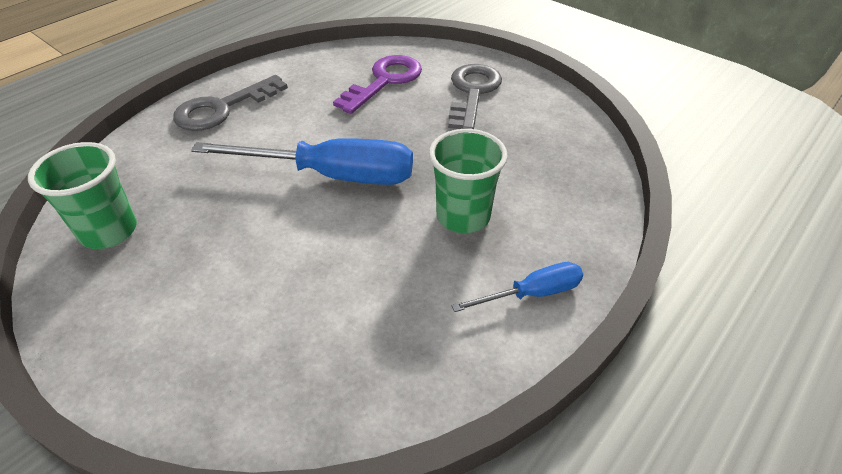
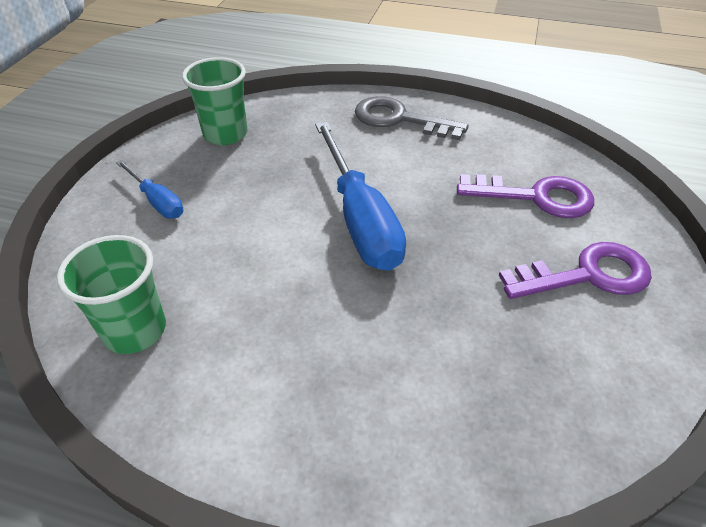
camera: 65 degrees right, 0 degrees up
green cup [429,129,508,233] -> green cup moved to [57,235,166,354]
grey key [448,64,502,129] -> purple key [499,242,652,299]
blue screwdriver [452,262,583,312] -> blue screwdriver moved to [116,160,183,218]

